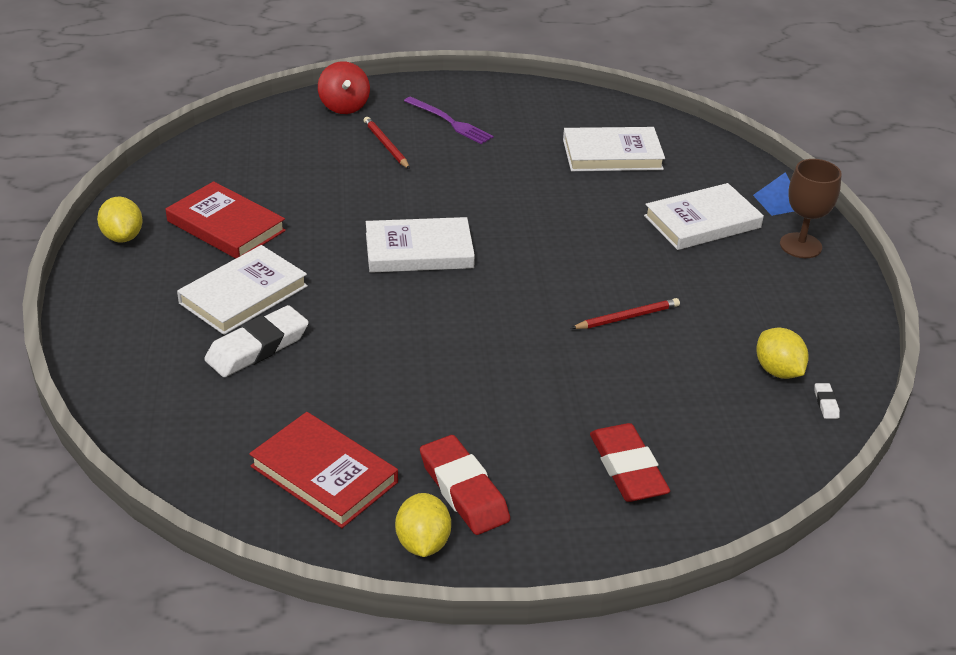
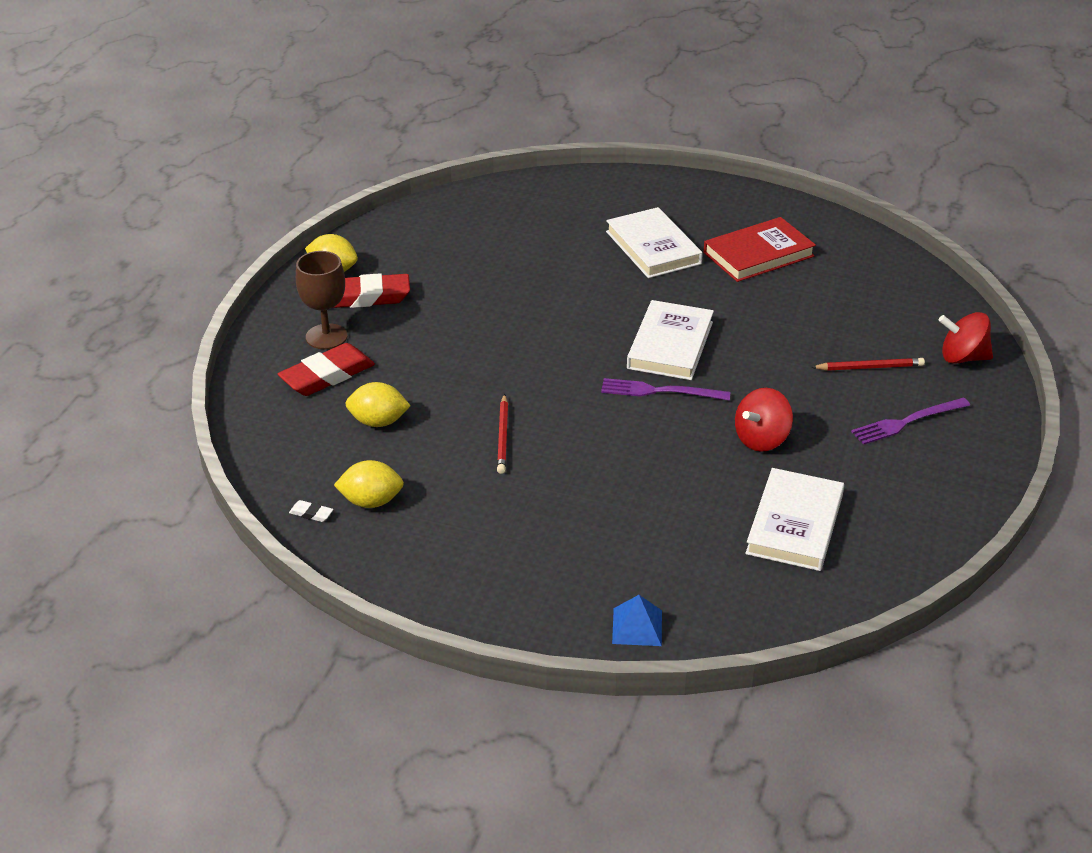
camera: 115 degrees right, 0 degrees up
yellow lemon [97,197,143,243] -> yellow lemon moved to [345,382,411,427]
white eraser [204,305,309,377] -> none
red book [249,412,398,528] -> none
red eraser [590,423,670,502] -> red eraser turned 45 degrees counterclockwise [278,343,375,396]
white book [644,183,764,250] -> none
brown goblet [780,159,842,258] -> brown goblet moved to [296,251,348,349]
none -> purple fork [601,378,730,401]
none -> red spinning top [735,388,793,452]

